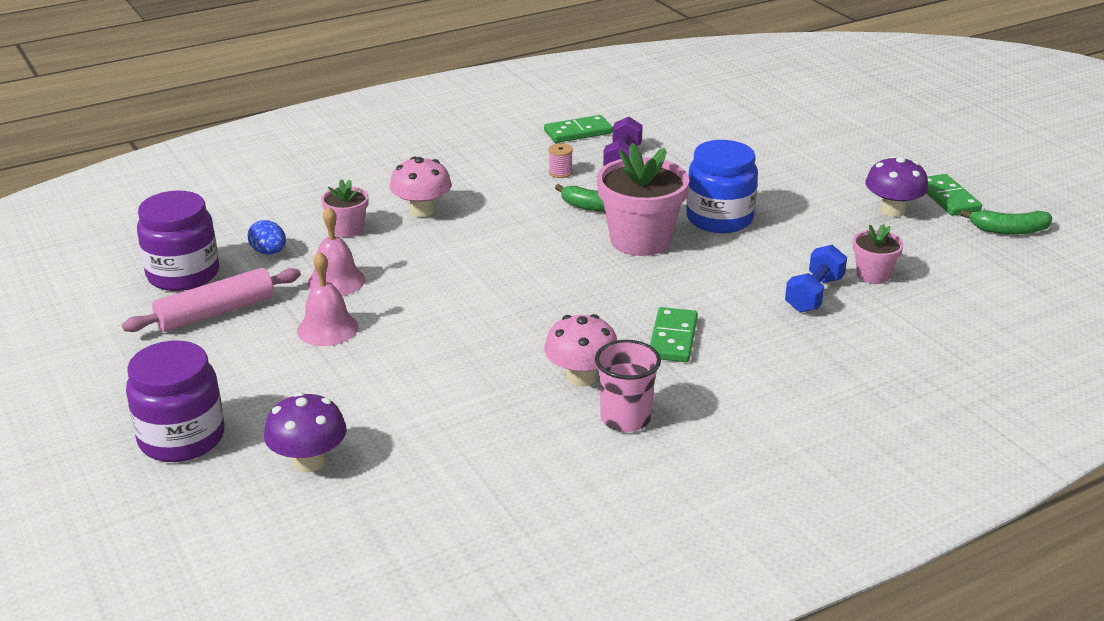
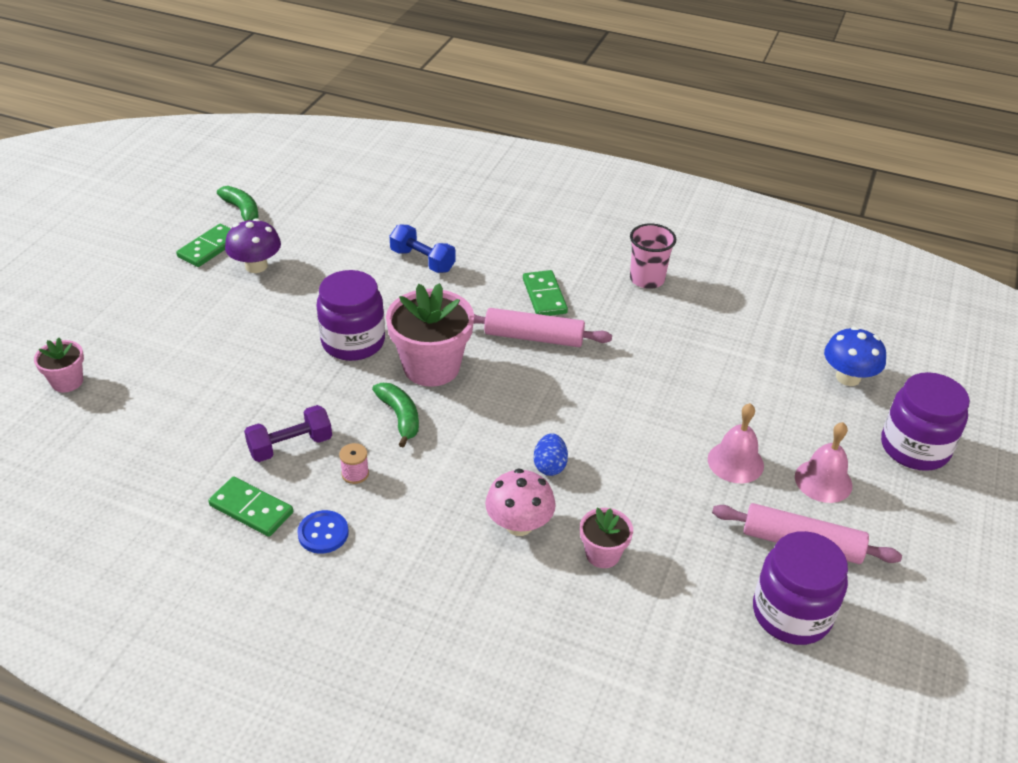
camera: 130 degrees left, 10 degrees up
blue egg [247,220,286,254] -> blue egg moved to [534,434,568,476]
purple mushroom [264,392,347,473] -> blue mushroom [824,327,886,386]
pink bell [307,207,365,296] -> pink bell moved to [795,422,852,503]
pink mushroom [544,314,617,387] -> none
green domino [650,307,698,362] -> green domino turned 75 degrees counterclockwise [523,270,568,316]
blue jar [686,140,758,233] -> purple jar [317,270,385,361]
blue dumbbell [785,245,847,313] -> blue dumbbell turned 45 degrees clockwise [389,224,456,273]
pink flower pot [853,224,904,284] -> pink flower pot moved to [34,338,84,392]
none -> blue button [297,510,349,554]
none -> pink rolling pin [473,308,612,347]

